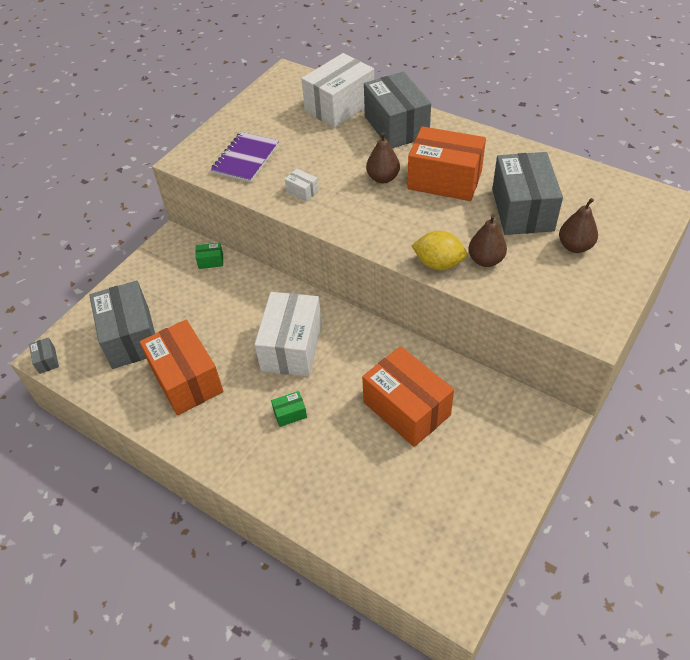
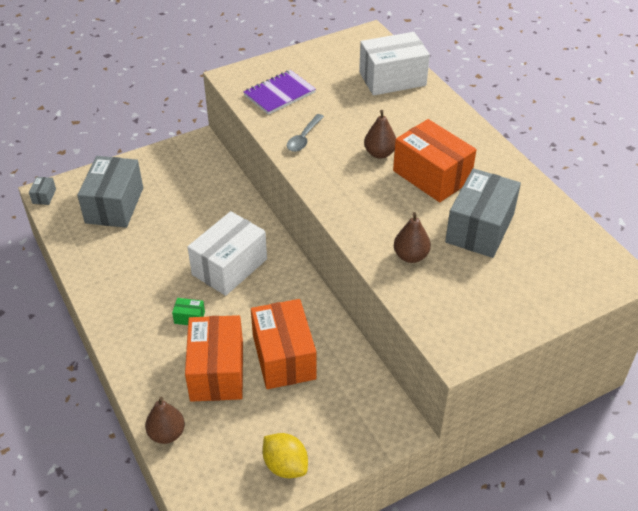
camera: 25 degrees right, 5 degrees down
orange box [140,320,224,415] -> orange box moved to [185,315,243,402]
green box [195,243,223,269] -> none
white box [285,169,318,202] -> grey spoon [287,114,324,152]
grey box [364,72,431,148] -> none
yellow lemon [411,231,467,270] -> yellow lemon moved to [263,433,308,478]
brown pear [559,198,598,253] -> brown pear moved to [145,397,185,444]

